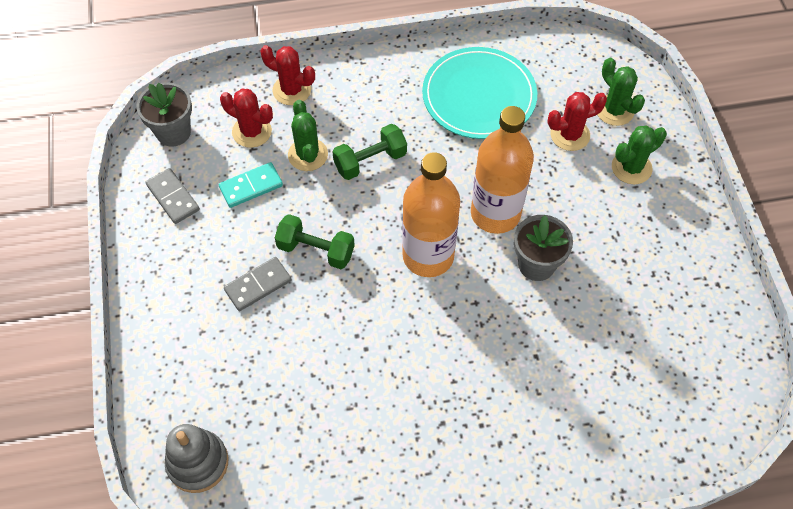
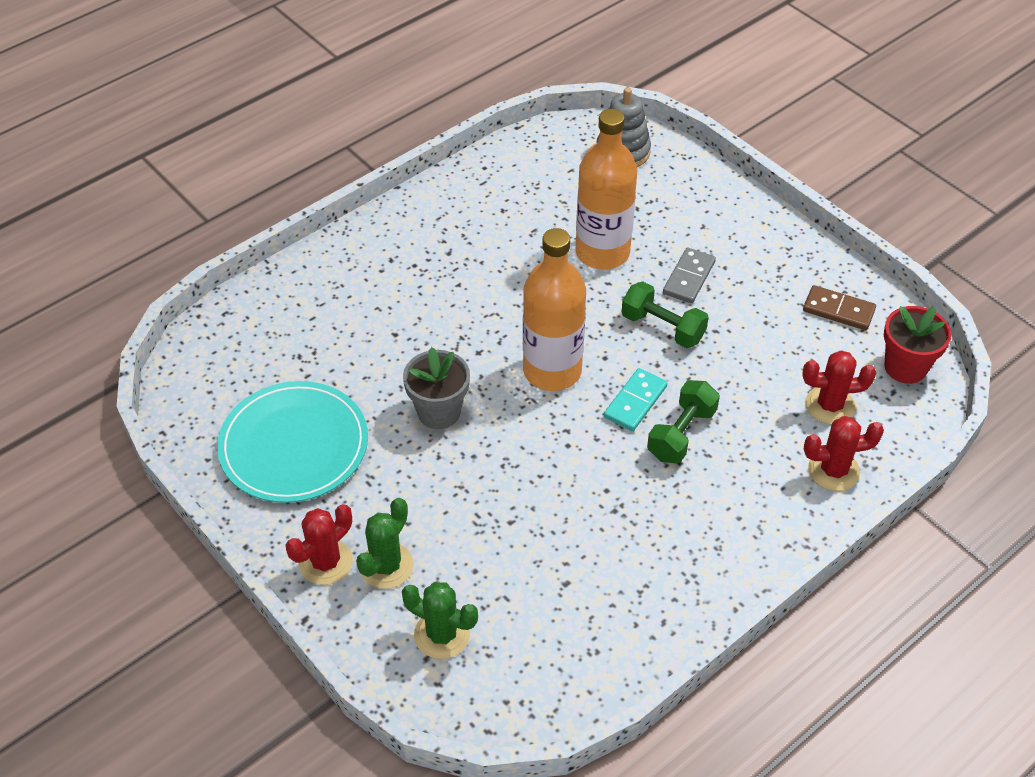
camera: 150 degrees right, 10 degrees down
grey flower pot [137,82,192,147] -> red flower pot [884,306,952,384]
grey domino [146,168,200,224] -> brown domino [803,285,876,330]
turquoise domino [219,162,283,208] -> turquoise domino moved to [604,368,667,431]
green dumbbell [275,214,355,269] -> green dumbbell turned 45 degrees clockwise [622,282,709,348]
green cactus [288,100,328,171] -> none
turquoise plate [422,47,537,139] -> turquoise plate moved to [217,381,368,503]
orange bottle [471,106,534,234] -> orange bottle moved to [575,109,637,270]
red cactus [547,92,607,151] -> red cactus moved to [286,504,353,585]

